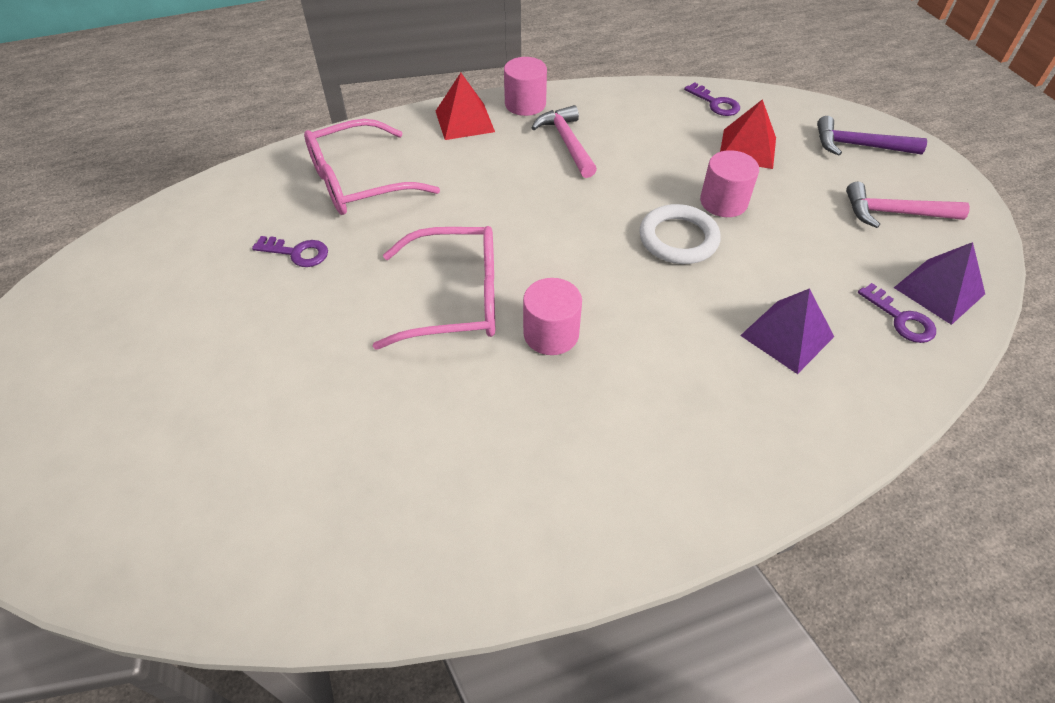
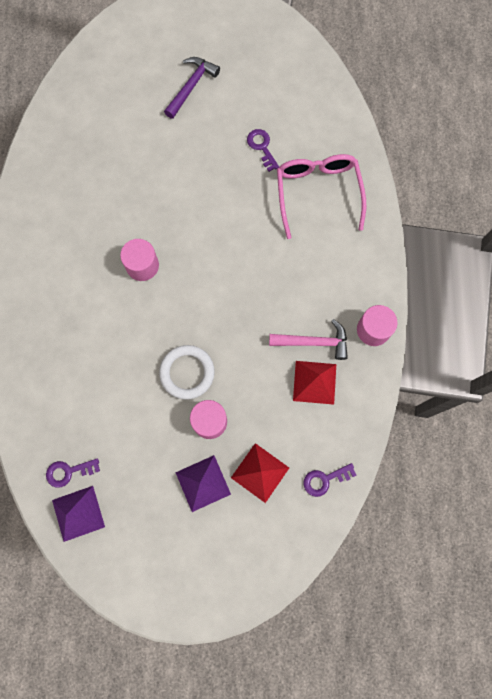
camera: 110 degrees right, 25 degrees up
purple key [252,236,328,267] -> purple key turned 120 degrees clockwise [247,129,279,172]
pink glasses [373,226,495,350] -> none
red pyramid [436,73,495,140] -> red pyramid moved to [293,361,336,405]
purple pyramid [740,288,834,374] -> purple pyramid moved to [175,455,231,512]
purple hammer [817,116,927,156] -> purple hammer moved to [164,57,220,119]
pink hammer [846,182,970,228] -> none

